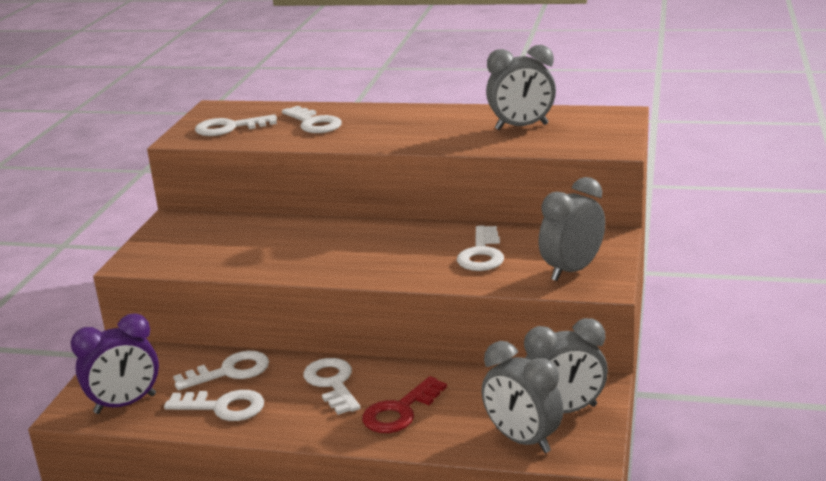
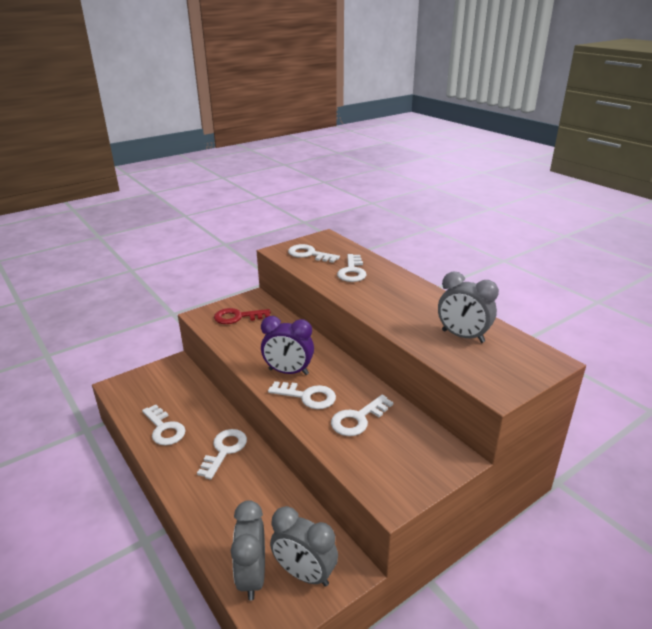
camera: 40 degrees right, 5 degrees up
purple clock [71,313,159,414] -> purple clock moved to [261,316,314,375]
white key [173,351,269,391] -> white key moved to [268,381,336,409]
red key [362,376,447,433] -> red key moved to [214,308,271,324]
grey clock [538,177,605,281] -> none

